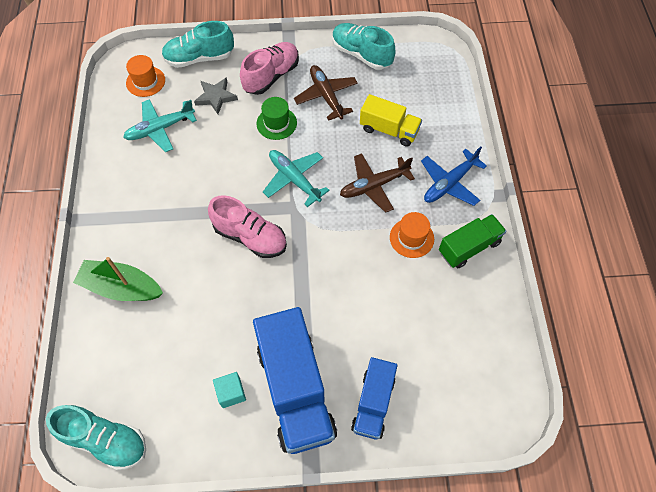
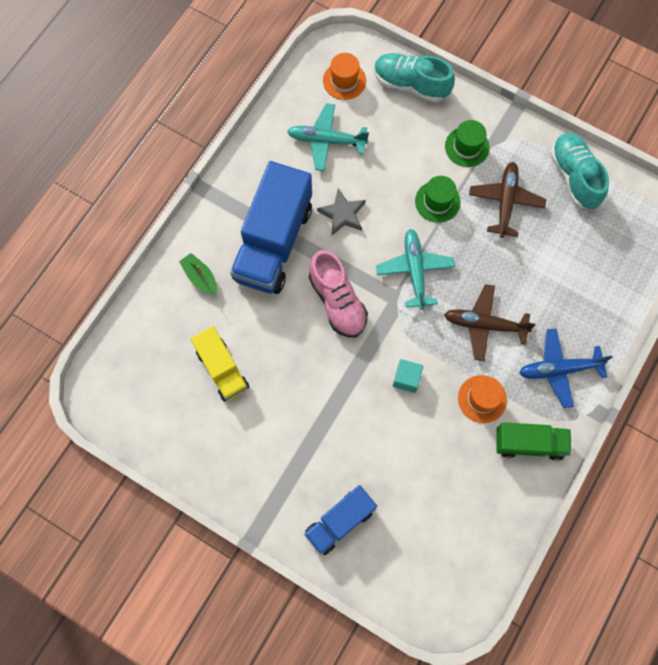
camera: 35 degrees right, 10 degrees up
turquoise shoe [46,405,146,470] -> none
green boat [73,257,163,301] -> green boat [179,253,217,295], size x0.58
grey star [194,77,238,114] -> grey star moved to [317,189,366,235]
turquoise cube [213,372,246,408] -> turquoise cube moved to [393,359,423,393]
pink shoe [240,42,299,95] -> green hat [445,120,490,167]
blue truck [253,307,337,454] -> blue truck moved to [230,161,312,294]
yellow truck [360,94,422,147] -> yellow truck moved to [190,326,249,402]

